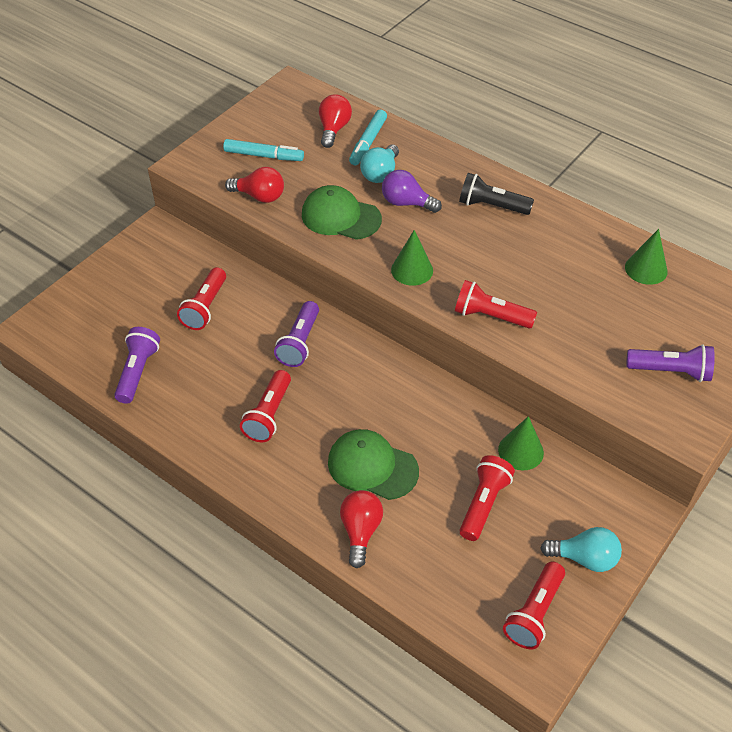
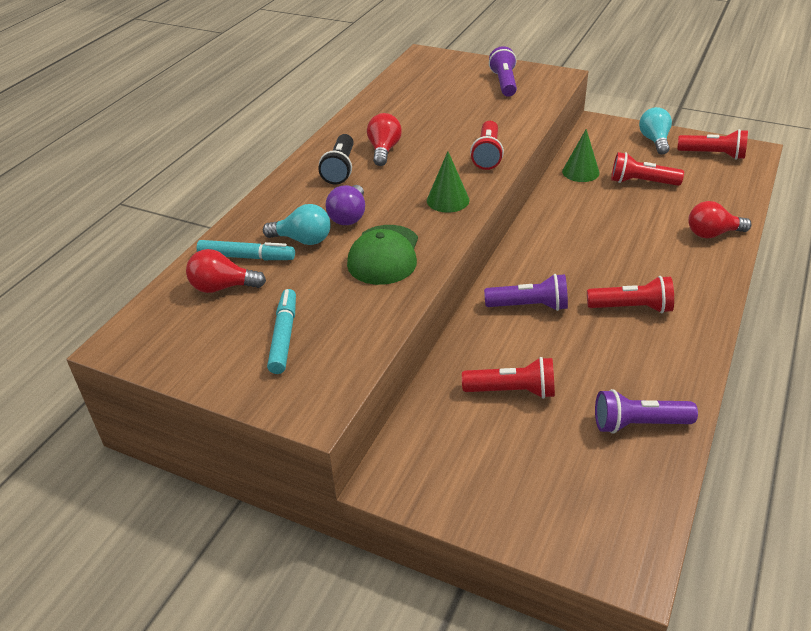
camera: 100 degrees left, 10 degrees down
red light bulb [225,167,284,203] -> red light bulb moved to [367,113,402,166]
green cap [328,429,419,500] -> none
green cone [625,229,668,285] -> none

